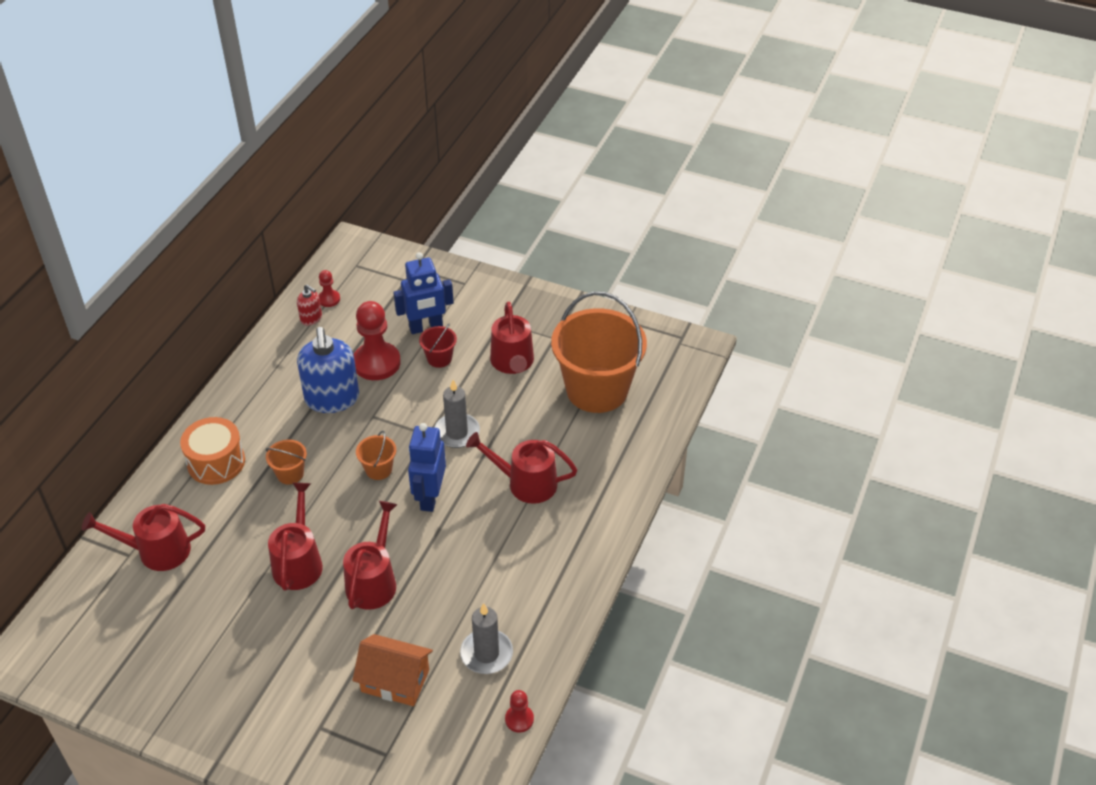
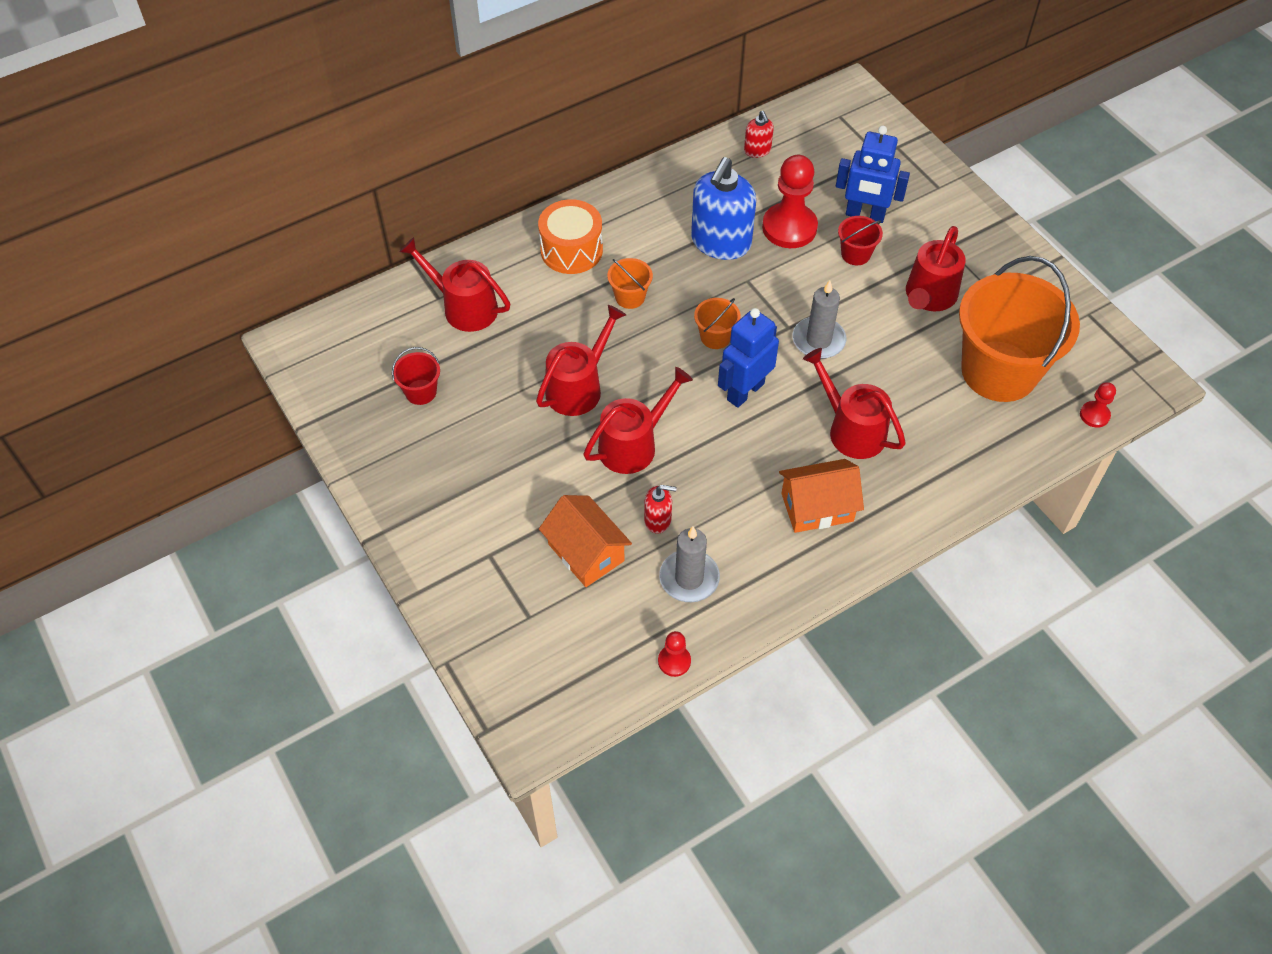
camera: 35 degrees right, 10 degrees up
red pawn [319,270,340,307] -> red pawn moved to [1080,382,1116,428]
none -> red bucket [392,347,440,405]
none -> red soap dispenser [644,485,677,534]
none -> orange house [779,459,864,533]

